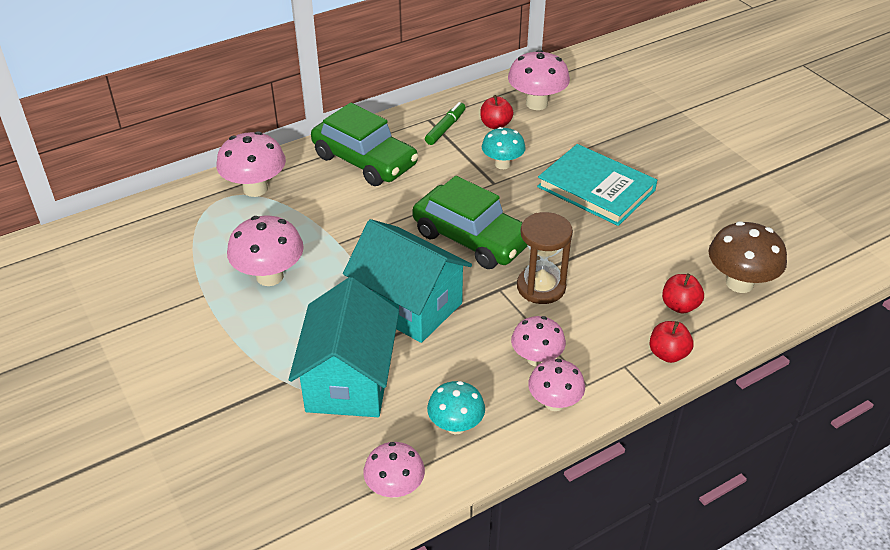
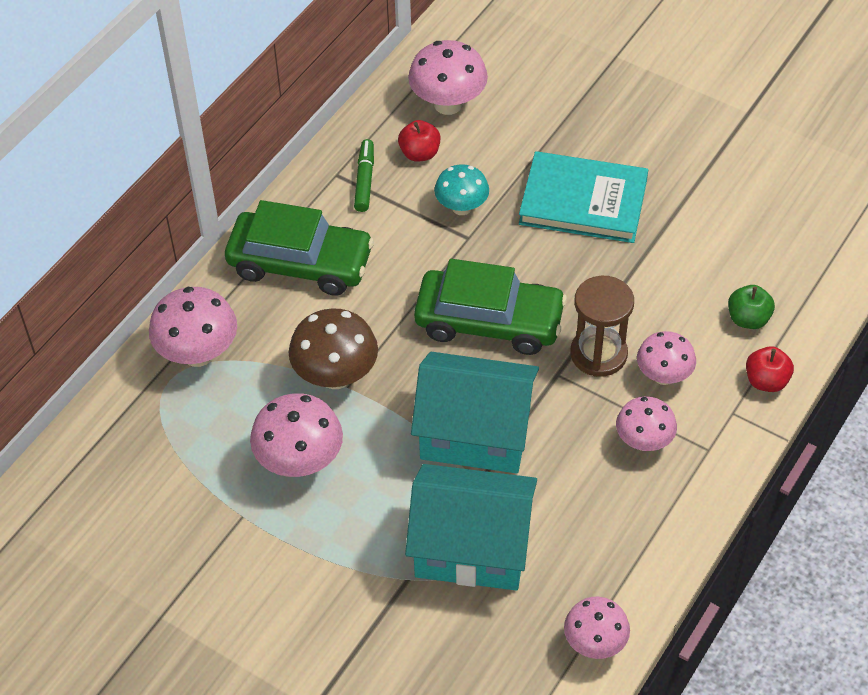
camera: 25 degrees left, 10 degrees up
turquoise house [289,277,399,417] -> turquoise house turned 60 degrees counterclockwise [405,464,537,591]
turquoise mushroom [427,381,485,434] -> none
pink mushroom [528,359,585,411] -> pink mushroom moved to [637,331,696,385]
red apple [662,274,704,314] -> green apple [728,285,775,329]
brown mushroom [709,221,787,293] -> brown mushroom moved to [289,308,378,389]

